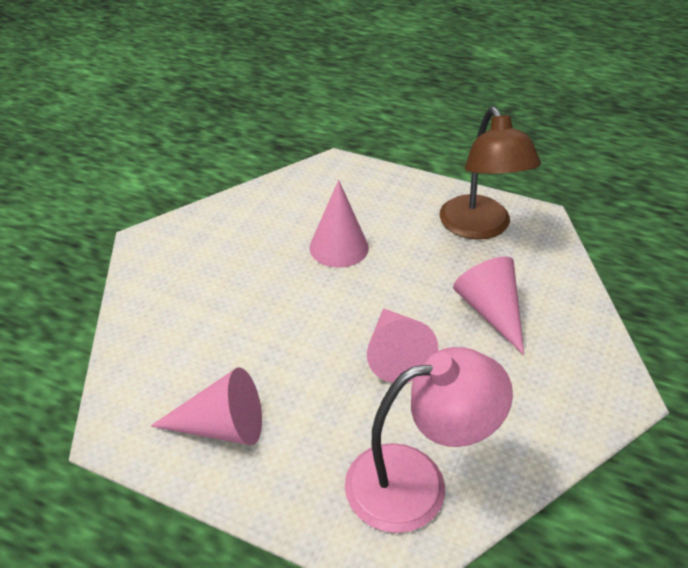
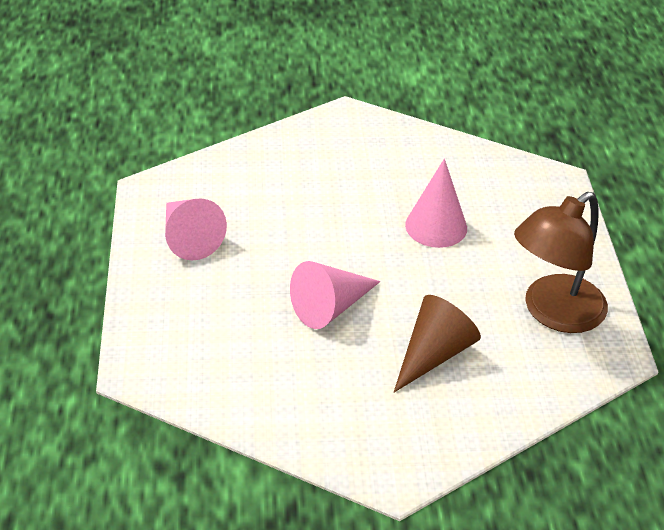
camera: 60 degrees right, 0 degrees up
pink lamp [345,347,513,533] -> none
pink cone [453,257,524,355] -> brown cone [394,295,481,392]

